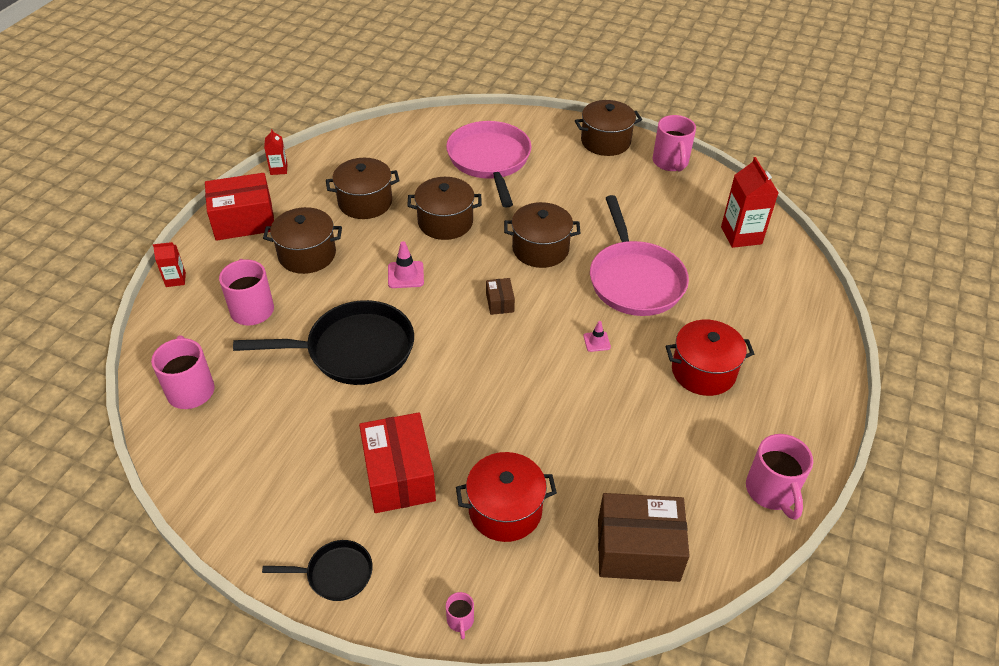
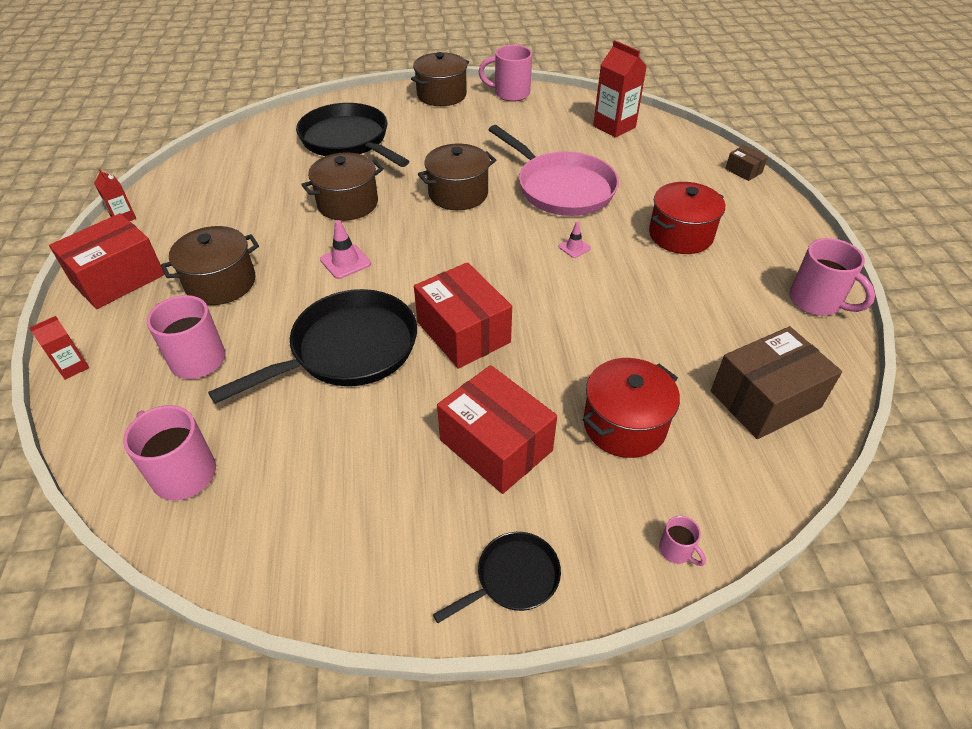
camera: 30 degrees left, 0 degrees up
brown pot [326,158,399,219] -> none
pink pan [446,121,531,207] -> black pan [296,103,409,167]
brown box [486,278,515,315] -> brown box moved to [725,145,768,181]
pink mug [652,115,696,172] -> pink mug turned 135 degrees clockwise [478,45,532,102]
none -> red box [414,262,512,369]

